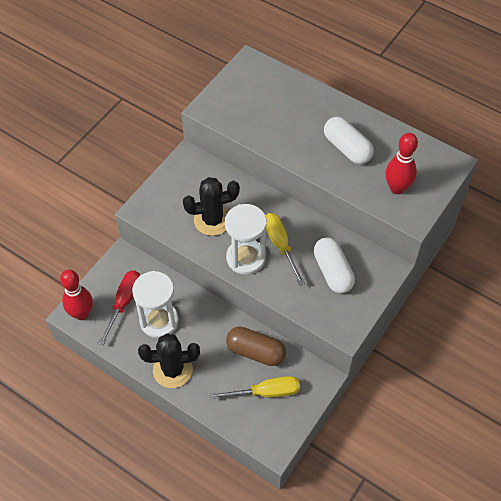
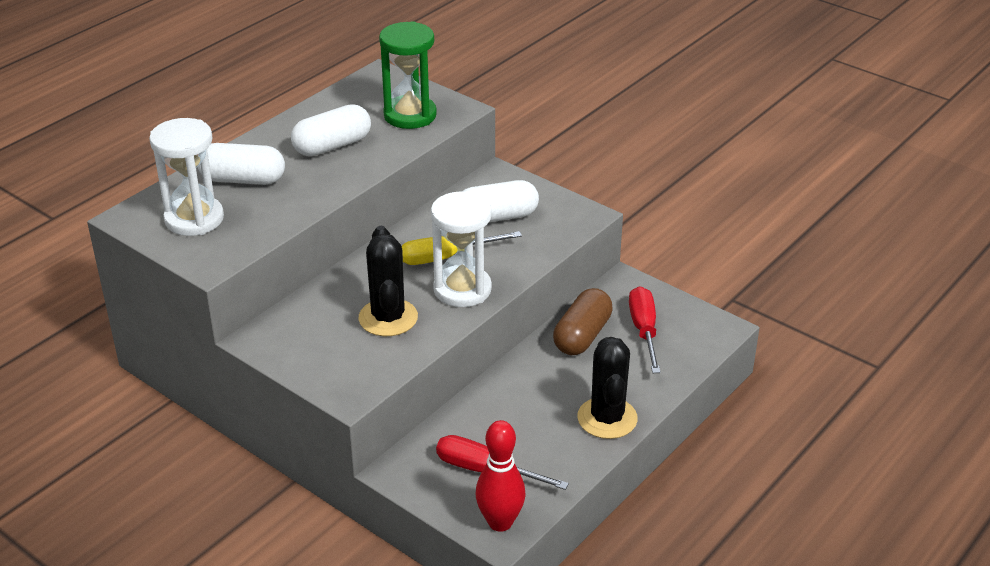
camera: 85 degrees left, 20 degrees down
white hourglass [132,271,179,338] -> white hourglass moved to [149,118,224,236]
yellow screwdriver [209,376,300,399] -> red screwdriver [629,286,661,373]
red bowling pin [386,133,418,194] -> green hourglass [379,21,437,129]
none -> white capsule [198,143,285,185]

